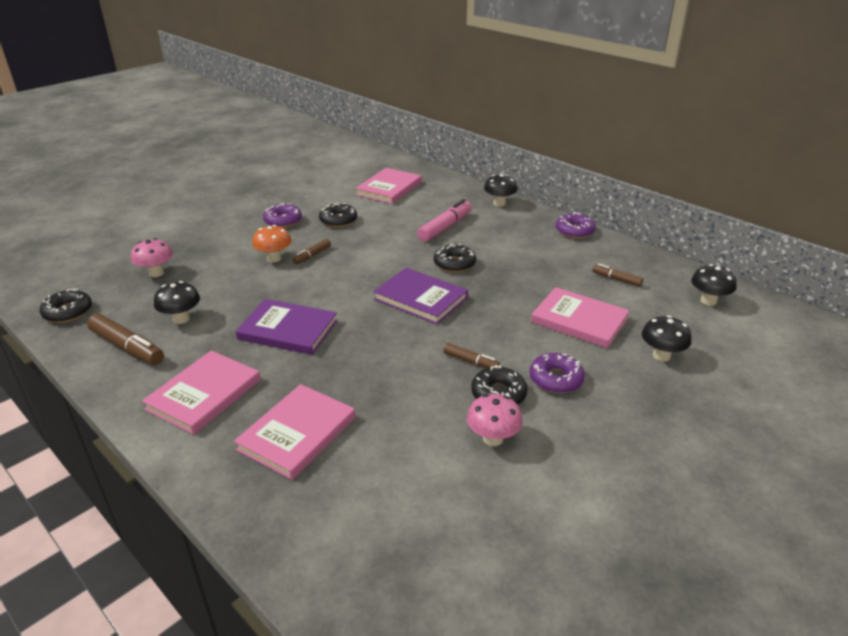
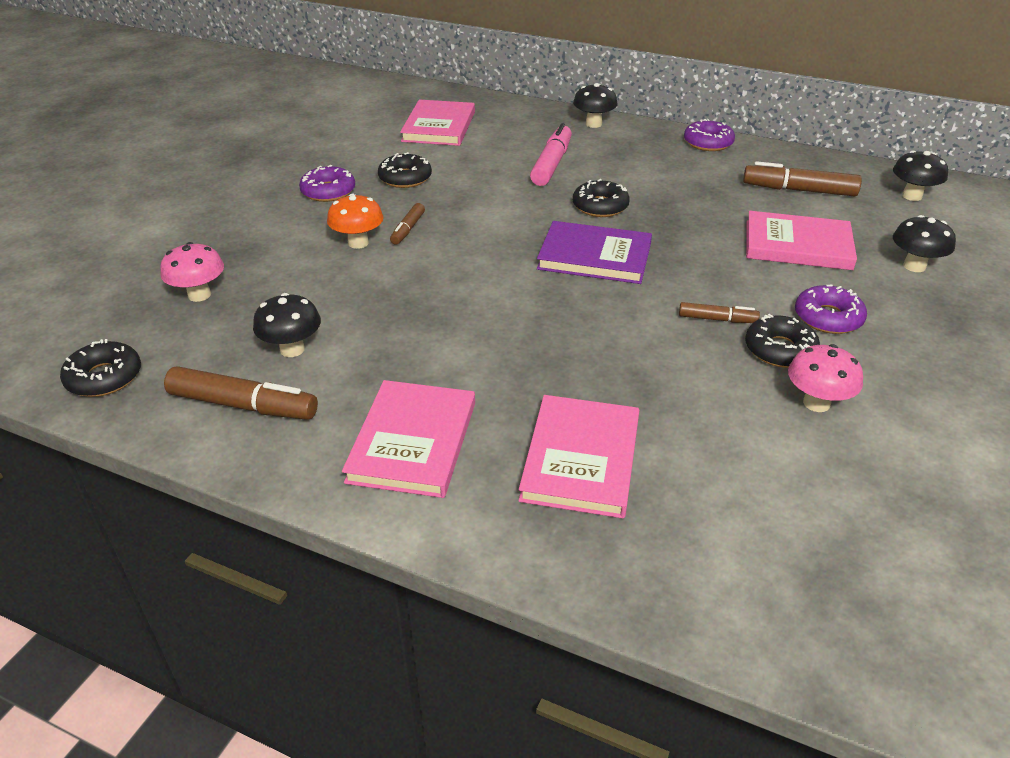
camera: 20 degrees left, 5 degrees up
purple book [236,299,338,355] -> none
brown marker [592,264,643,287] -> brown marker [743,161,862,196], size x1.78

